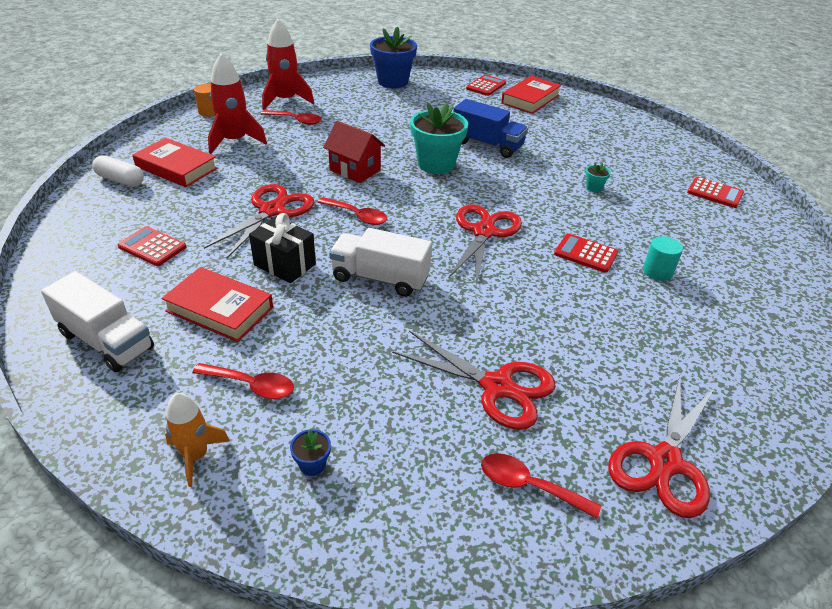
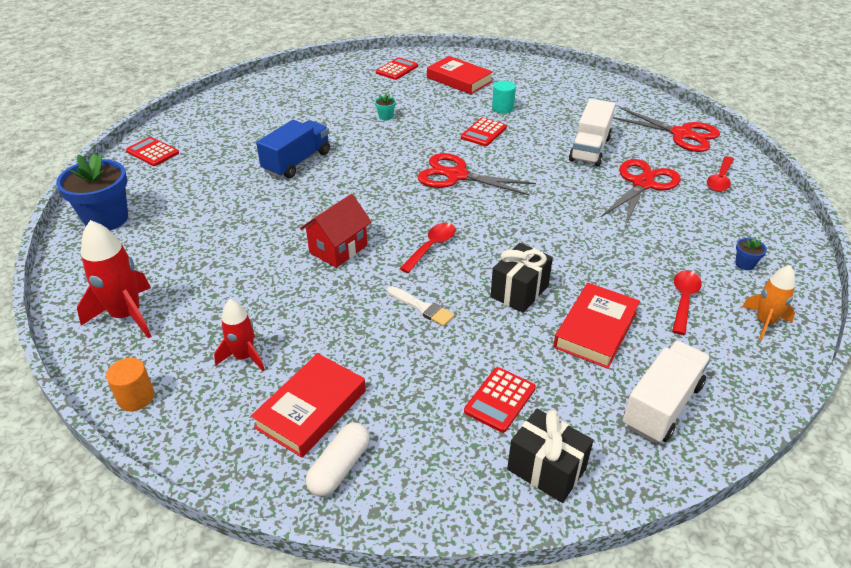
camera: 85 degrees left, 0 degrees up
red scissors [204,184,315,258] -> white brush [387,286,455,327]
red rocket [208,53,267,154] -> red rocket [214,299,265,371], size x0.63
red spoon [261,110,322,125] -> none
white truck [329,228,432,297] -> white truck moved to [569,99,615,167]
turquoise flower pot [410,102,468,174] -> none
red book [501,76,561,114] -> red book moved to [427,56,493,94]
none -> black gift [507,409,593,503]

